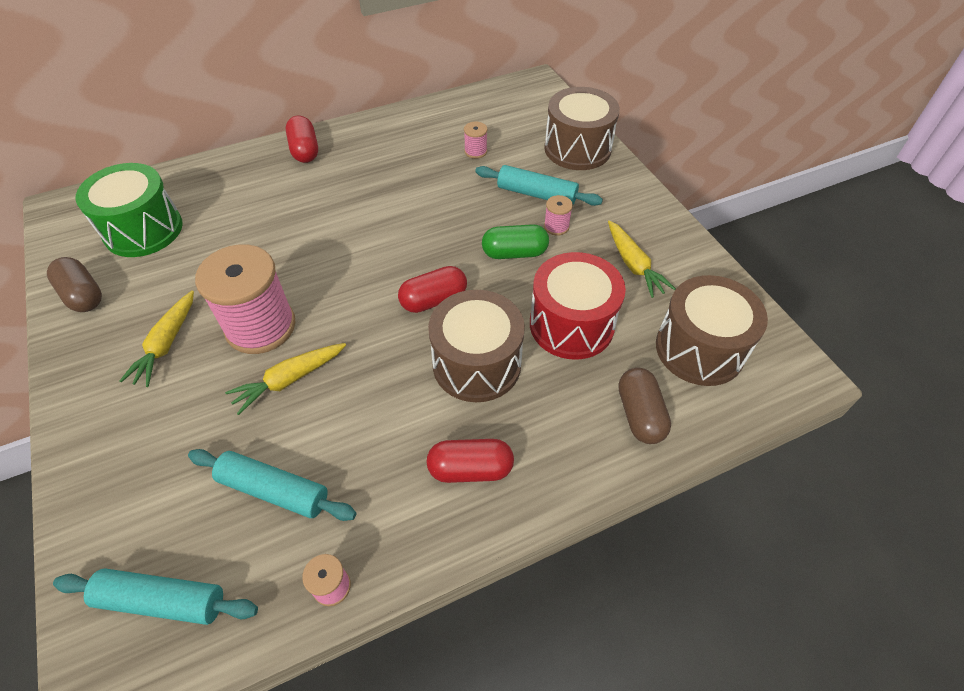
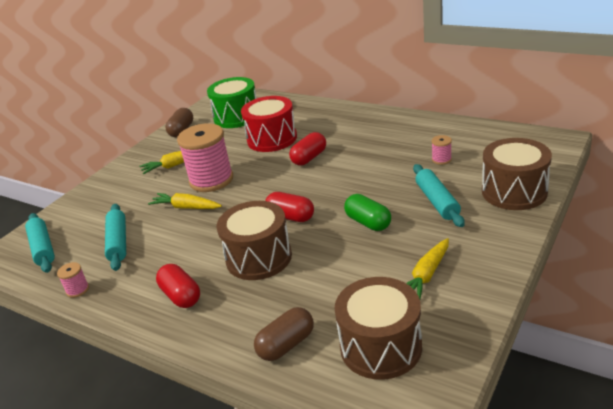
camera: 60 degrees right, 20 degrees down
red capsule [286,116,318,163] -> red capsule moved to [289,132,326,166]
red drum [530,252,626,360] -> red drum moved to [241,96,297,152]
pink spool [544,195,573,236] -> none

